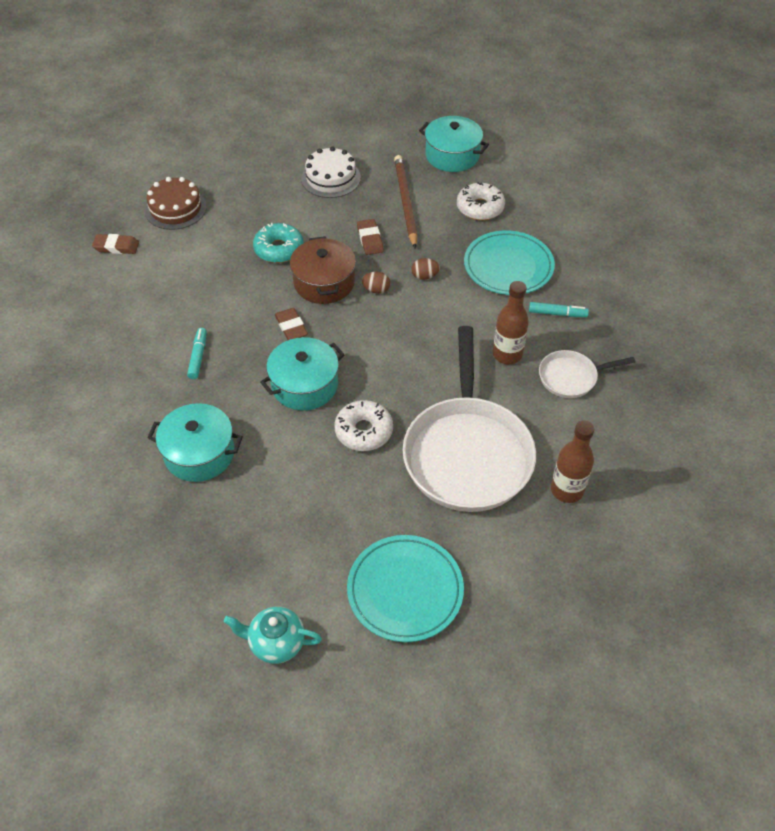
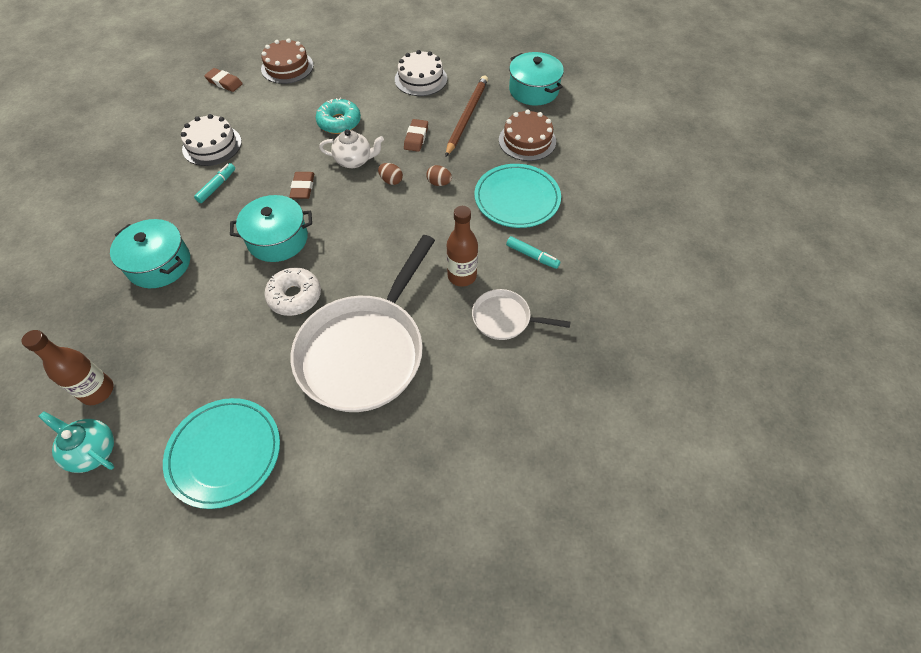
camera: 25 degrees right, 5 degrees up
brown pot [290,236,356,304] -> white teapot [319,129,384,168]
white donut [457,182,505,220] -> brown cake [499,110,556,161]
brown bottle [551,420,595,503] -> brown bottle moved to [21,330,113,405]
none -> white cake [181,114,242,166]

